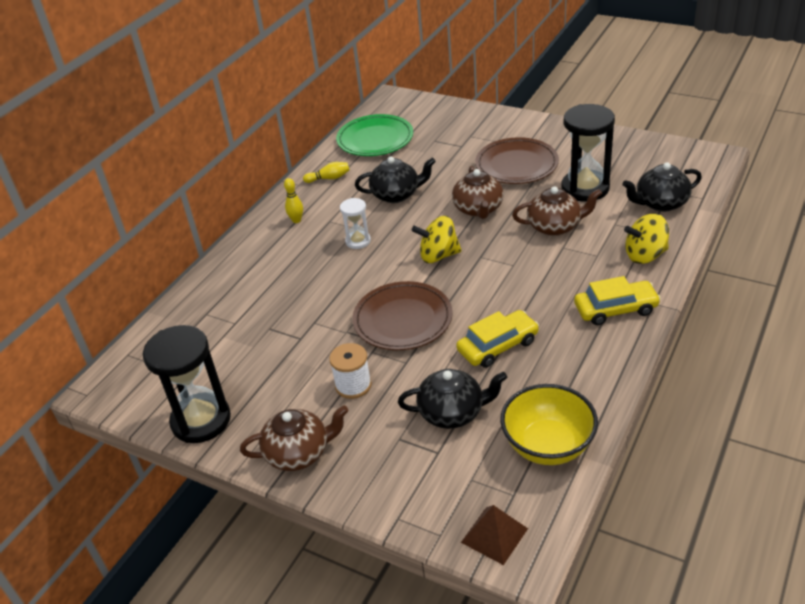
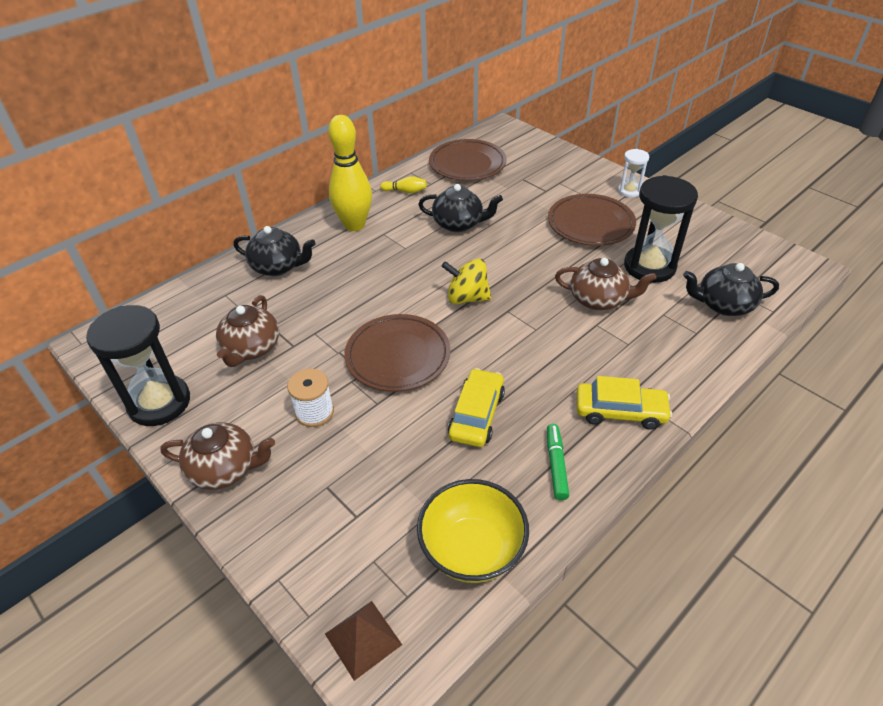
camera: 15 degrees right, 5 degrees up
yellow bowling pin [284,178,303,223] -> yellow bowling pin [328,115,372,231], size x2.34
green plate [336,114,413,156] -> brown plate [429,139,507,181]
white hourglass [340,198,371,249] -> white hourglass moved to [618,149,649,198]
black teapot [398,369,507,429] -> black teapot moved to [233,226,316,276]
brown teapot [452,166,504,219] -> brown teapot moved to [216,295,279,367]
yellow car [456,310,539,368] -> yellow car turned 60 degrees counterclockwise [448,368,505,447]
yellow spinning top [624,213,669,264] -> none
none -> green marker [547,424,570,500]

